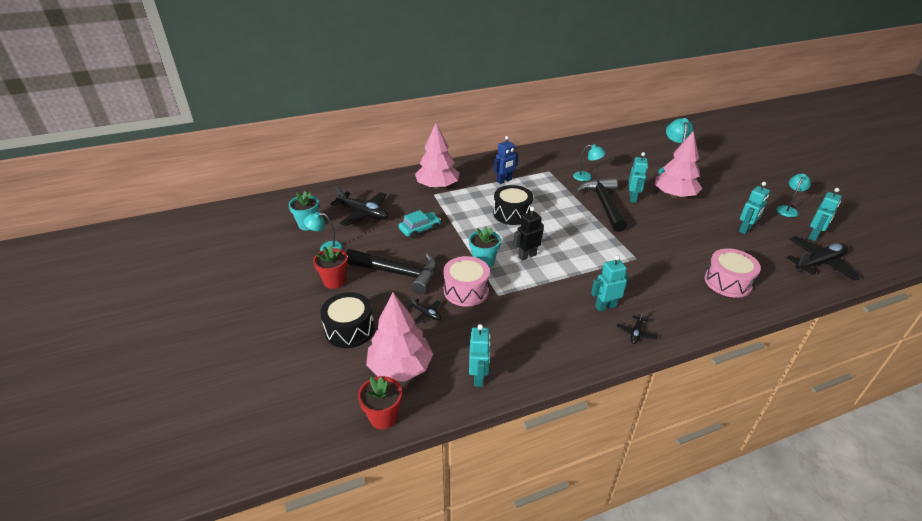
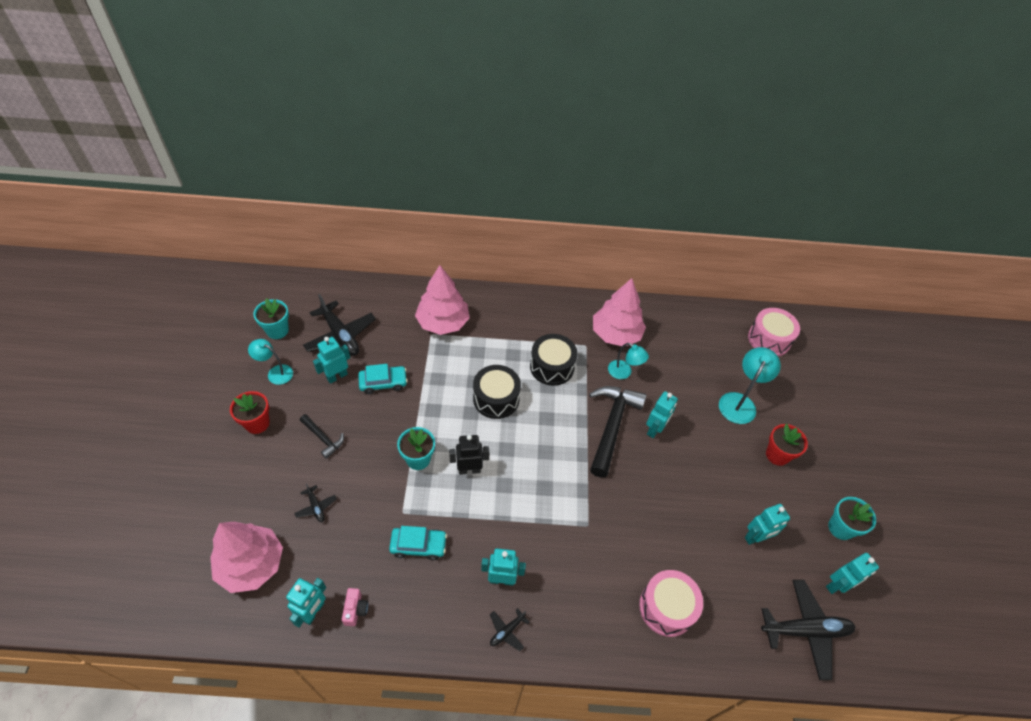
camera: 20 degrees right, 15 degrees up
black drum [320,292,374,348] -> black drum moved to [530,334,577,386]
black hammer [346,249,437,294] -> black hammer [300,414,344,459], size x0.50
red flower pot [358,376,402,429] -> red flower pot moved to [766,424,808,466]
pink drum [443,256,490,307] -> pink drum moved to [748,308,800,356]
blue robot [494,136,518,184] -> none
pink tree [655,131,702,198] -> pink tree moved to [593,278,646,346]
turquoise lamp [776,174,811,217] -> turquoise flower pot [828,497,876,540]
none -> turquoise robot [313,337,350,384]
none -> pink camera [342,588,368,626]
none -> turquoise car [389,526,447,560]

